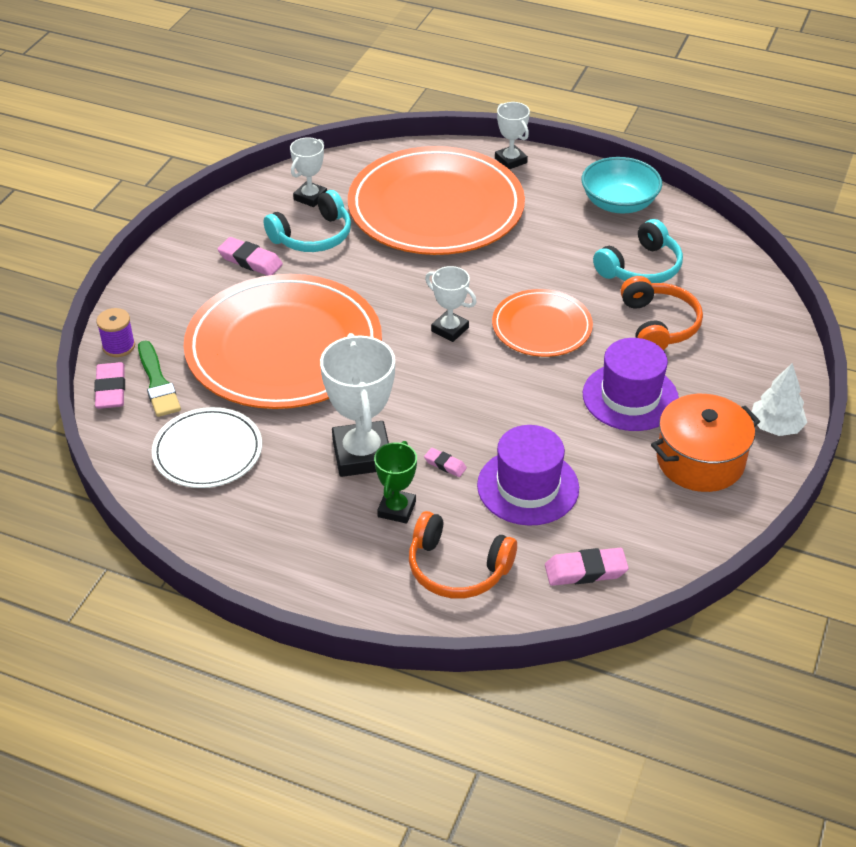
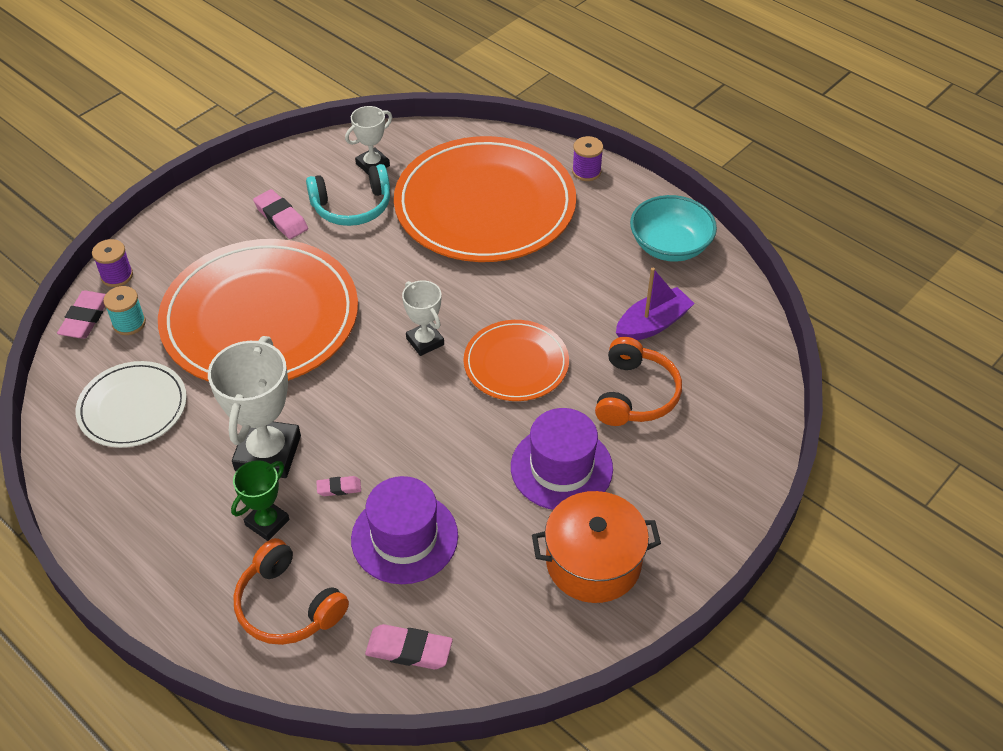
camera: 20 degrees right, 5 degrees up
green brush [138,341,181,417] -> turquoise spool [103,286,146,335]
pink eraser [424,448,467,477] -> pink eraser turned 60 degrees counterclockwise [316,476,361,496]
white trophy [495,102,530,169] -> purple spool [572,136,603,181]
turquoise headphones [593,219,683,283] -> purple boat [616,268,695,340]
white tree [752,363,807,436] -> none

